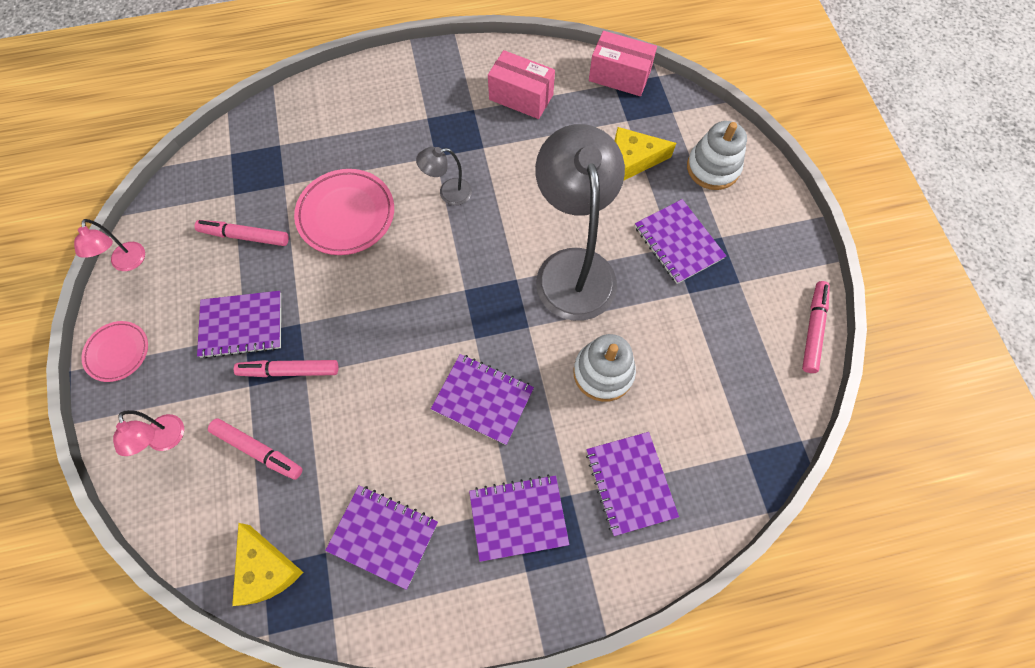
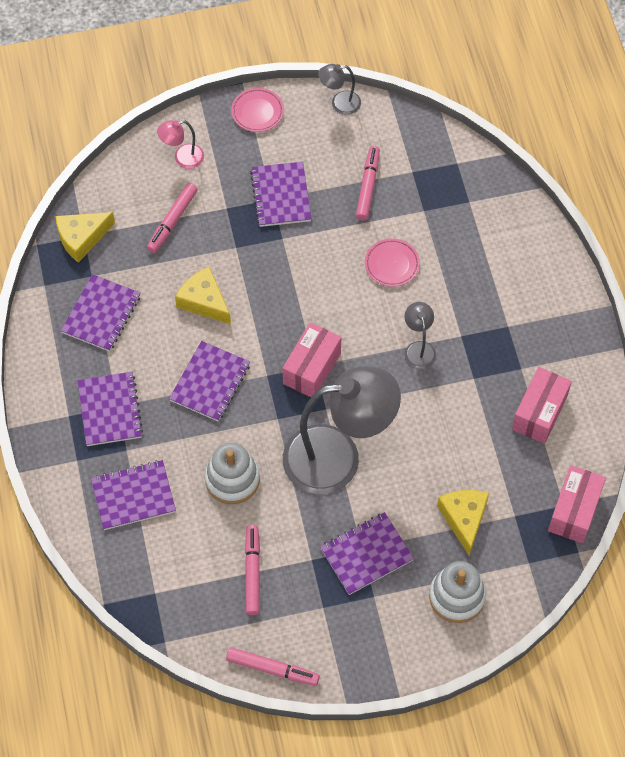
camera: 90 degrees right, 5 degrees down
pink lamp [74,219,145,271] -> grey lamp [318,64,361,115]
pink marker [234,360,339,377] -> pink marker moved to [245,525,260,615]
pink plate [294,169,394,255] -> pink plate [365,238,420,287], size x0.60
none -> yellow cheese [175,267,231,324]
none -> pink box [282,322,341,397]

